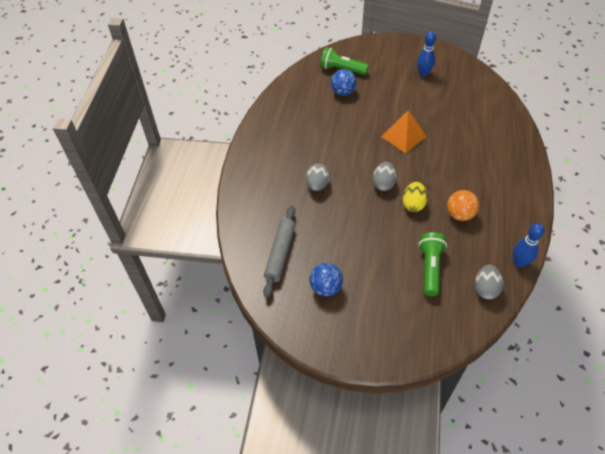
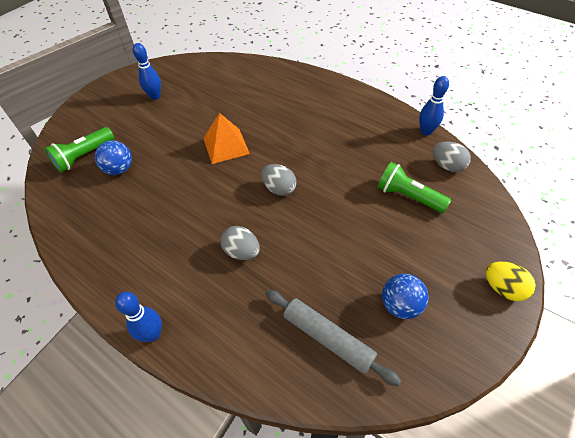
camera: 65 degrees left, 0 degrees up
yellow egg [403,182,428,212] -> yellow egg moved to [486,262,536,301]
orange ball [447,190,479,221] -> none
none -> blue bowling pin [115,292,162,342]

